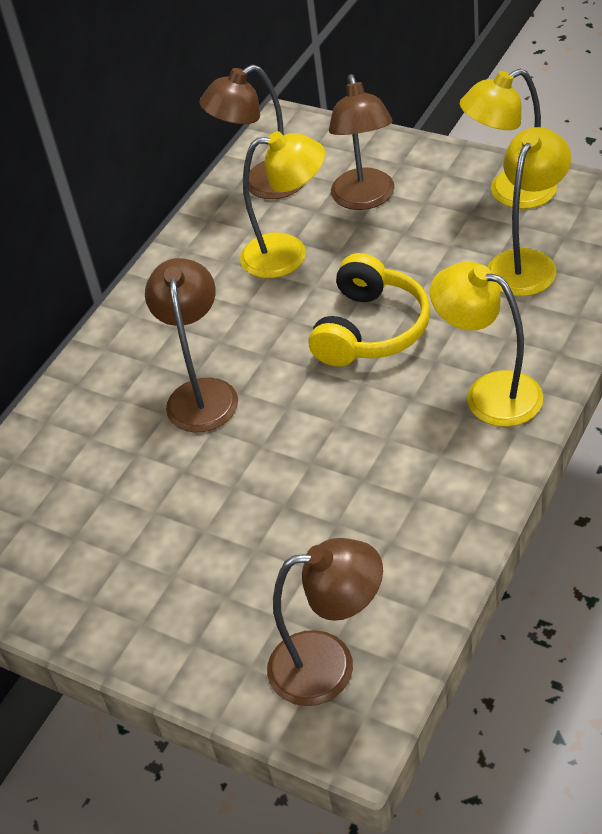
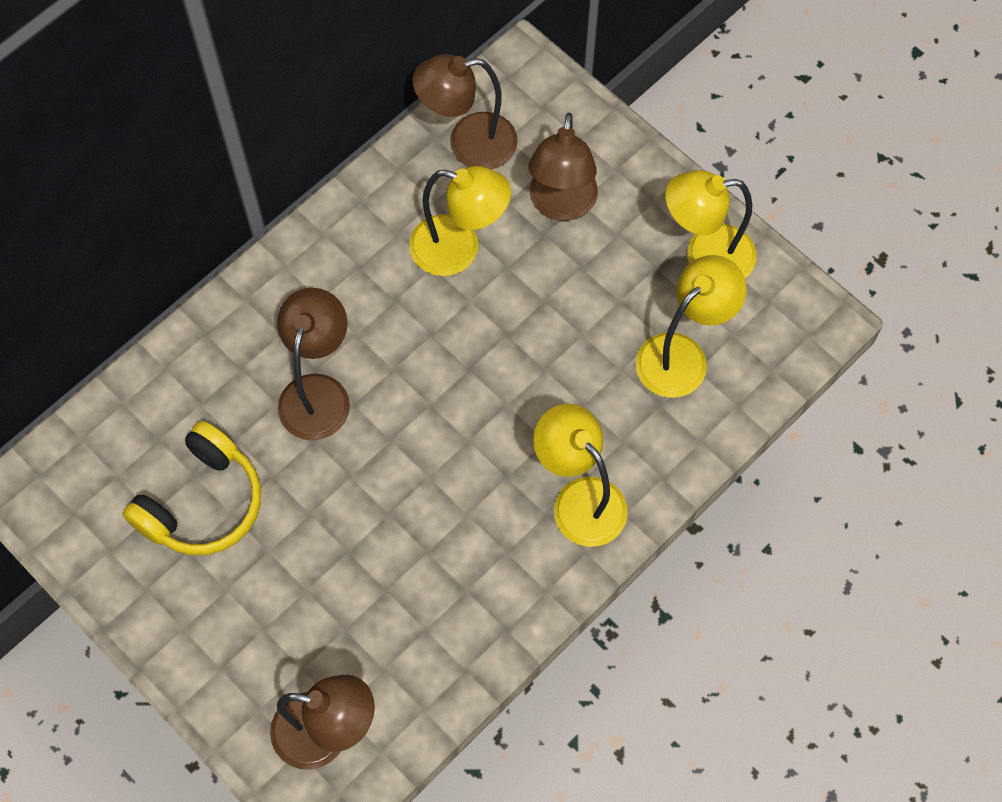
camera: 10 degrees right, 20 degrees up
yellow headphones [308,253,430,367] -> yellow headphones moved to [123,421,261,555]

